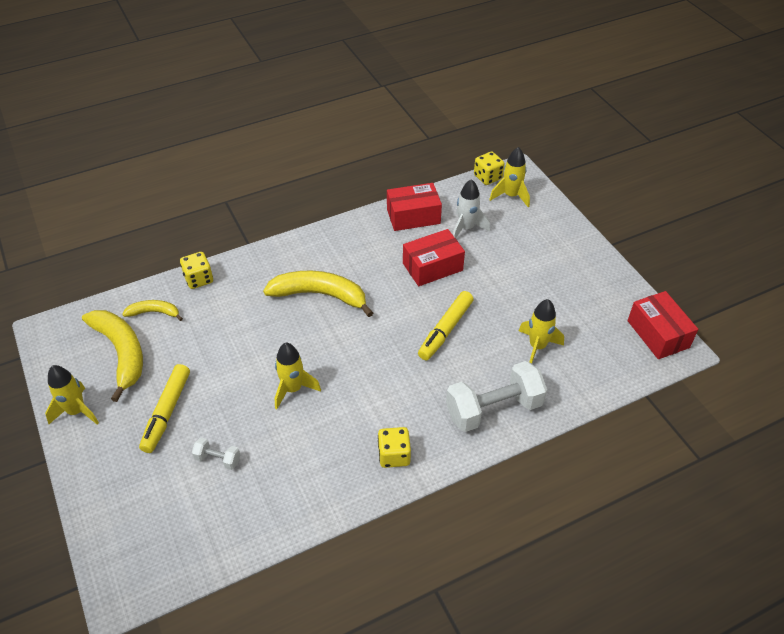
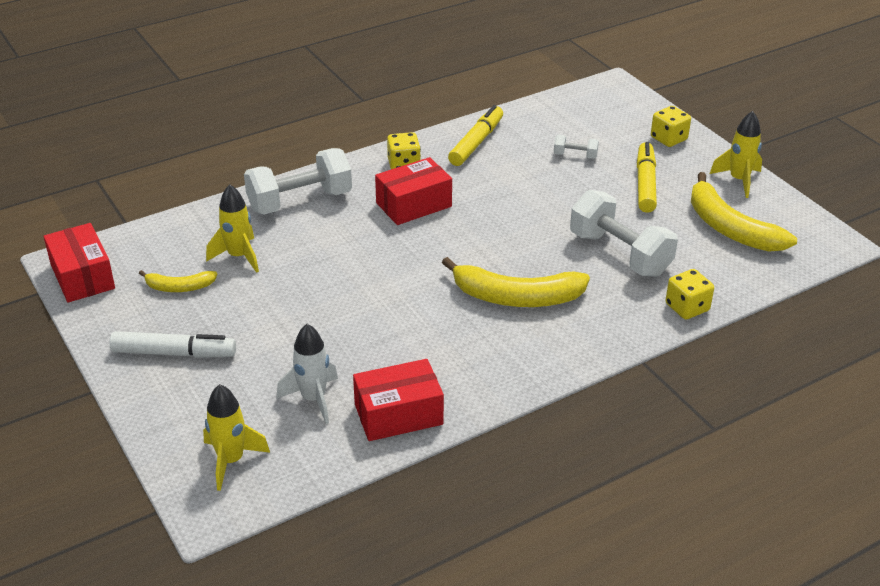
camera: 175 degrees right, 10 degrees down
yellow banana [122,300,183,321] -> yellow banana moved to [139,270,217,292]
yellow rocket [275,343,321,409] -> none
red box [403,229,465,286] -> red box moved to [375,157,452,225]
yellow marker [418,291,473,360] -> yellow marker moved to [448,105,503,166]
yellow dice [474,152,504,185] -> yellow dice moved to [651,106,691,147]
none -> white marker [109,331,236,358]
none -> white dumbbell [570,190,678,277]

